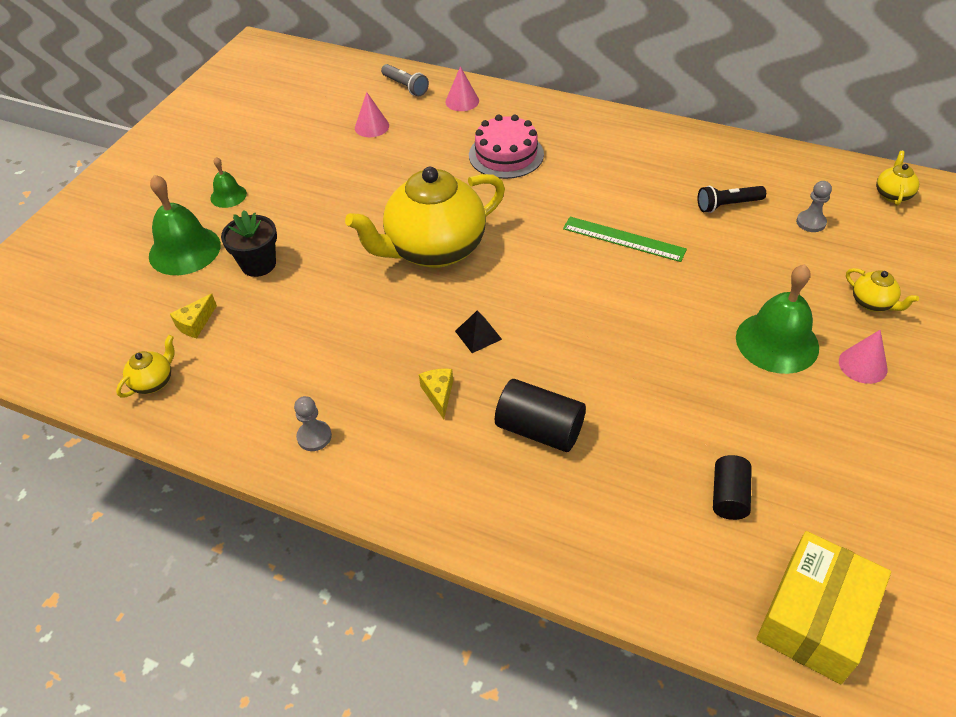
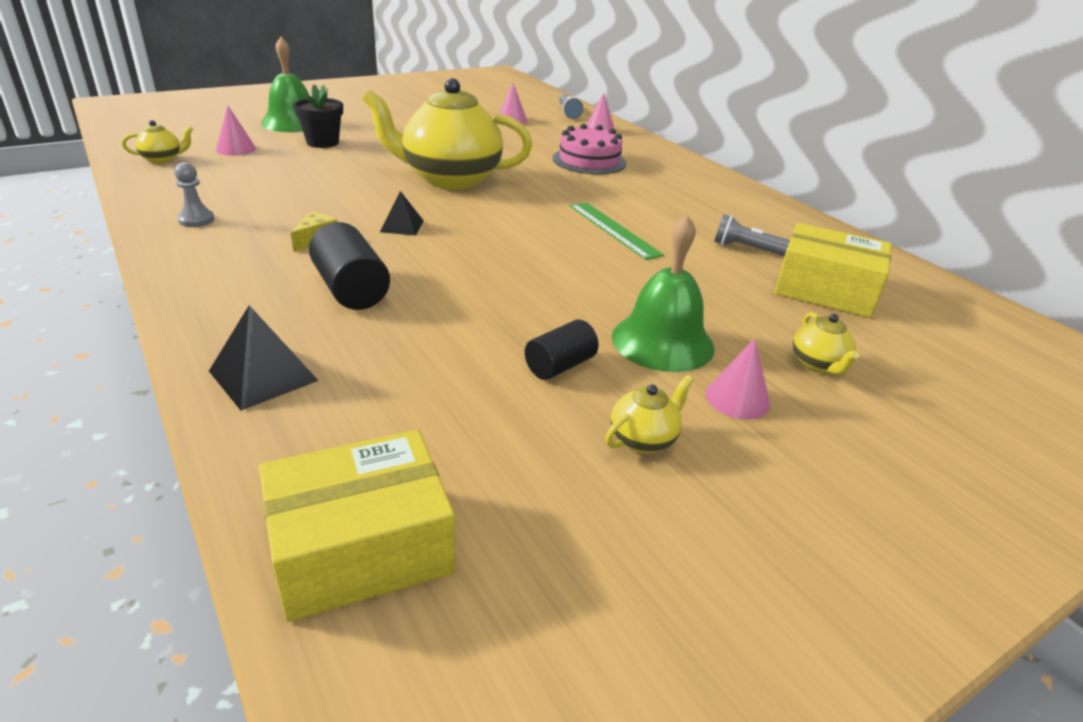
camera: 30 degrees right, 15 degrees down
yellow cheese [170,294,217,338] -> pink cone [216,105,256,156]
green bell [210,157,247,208] -> none
black flashlight [698,186,766,213] -> grey flashlight [714,214,790,256]
black cylinder [713,455,752,520] -> black cylinder moved to [525,320,599,380]
grey pawn [796,181,832,232] -> yellow box [774,223,891,318]
yellow teapot [876,151,919,206] -> yellow teapot moved to [605,375,694,454]
none -> black pyramid [209,305,319,411]

